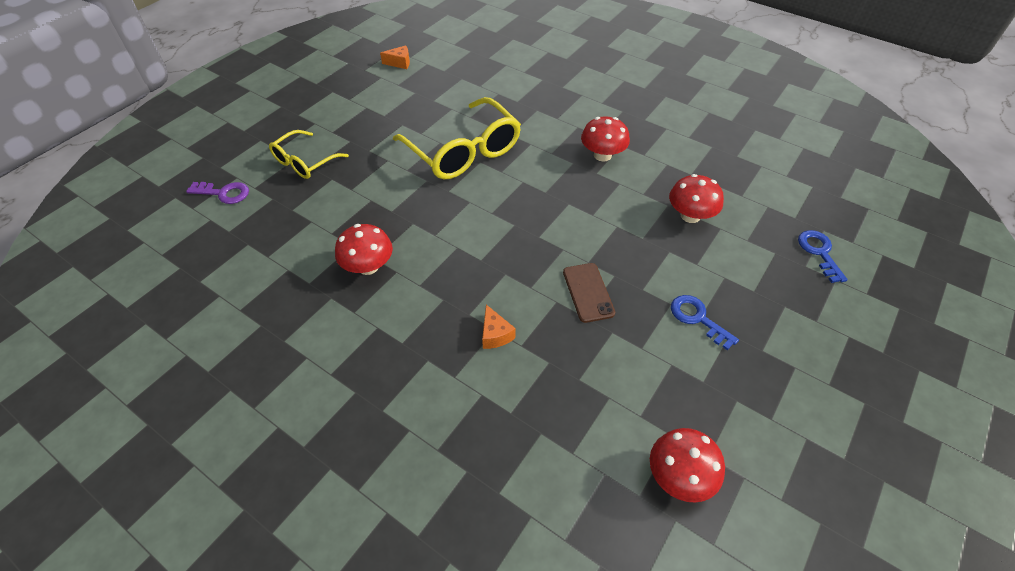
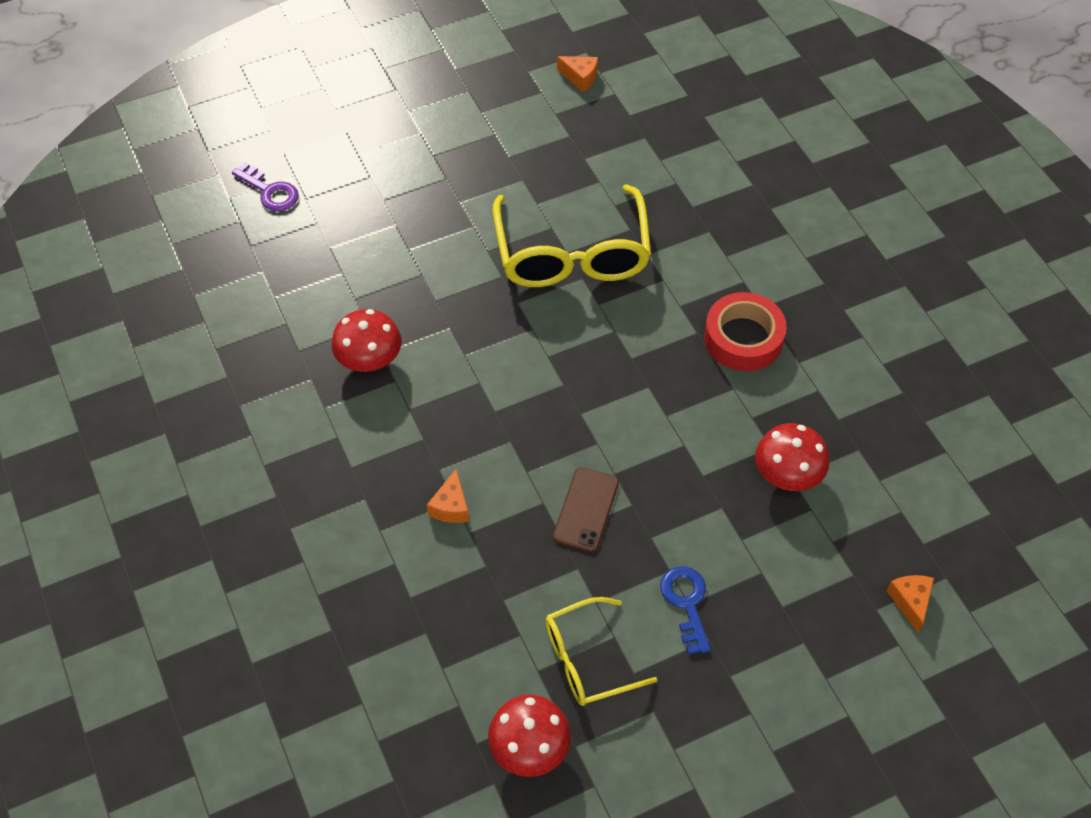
camera: 30 degrees right, 5 degrees up
yellow glasses [269,130,349,179] -> yellow glasses moved to [545,597,658,706]
red mushroom [581,116,630,162] -> red tape [704,292,787,371]
blue key [798,230,848,283] -> orange cheese [887,575,934,633]

